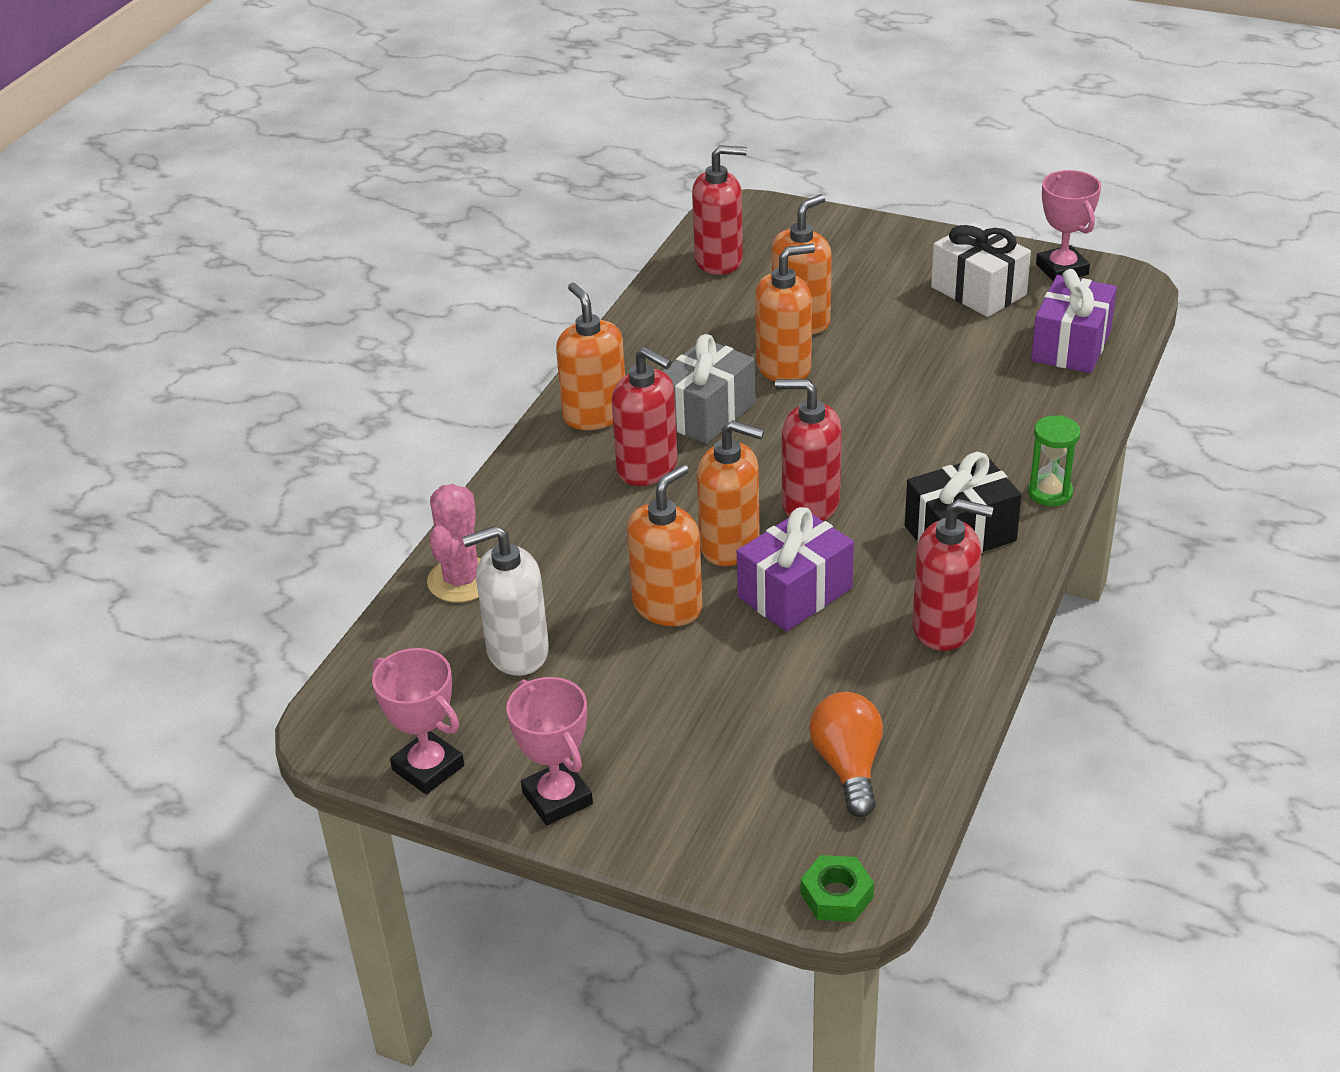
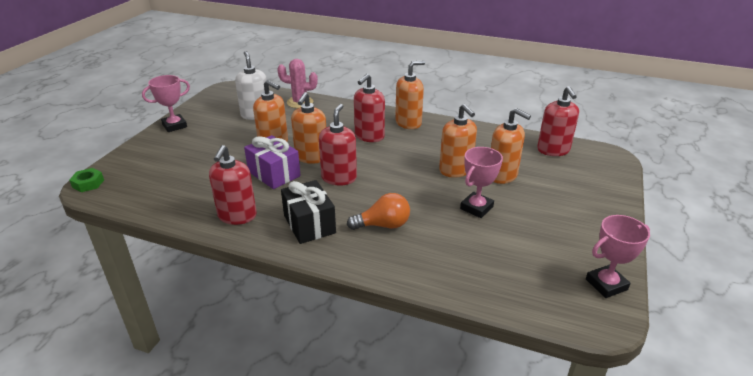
camera: 85 degrees right, 5 degrees down
pink trophy [372,648,464,795] -> pink trophy moved to [460,147,503,218]
grey gift [663,334,755,444] -> none
orange light bulb [809,692,883,817] -> orange light bulb moved to [347,193,410,230]
white gift [931,222,1031,317] -> none
green hourglass [1028,415,1081,506] -> none
purple gift [1031,269,1117,373] -> none

